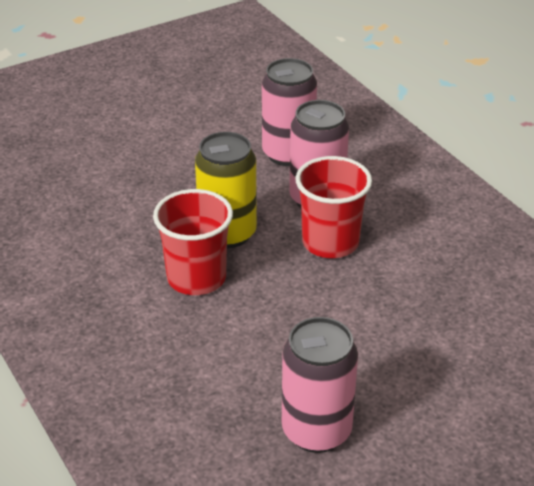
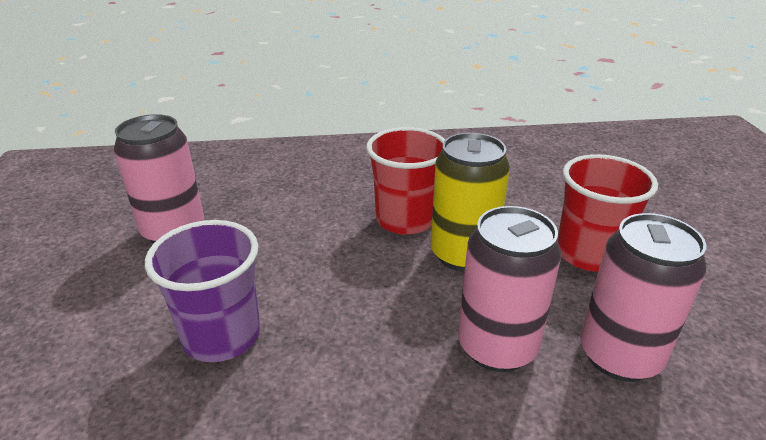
camera: 115 degrees right, 5 degrees down
red cup [295,156,372,258] -> red cup moved to [557,154,658,272]
none -> purple cup [145,220,260,362]

